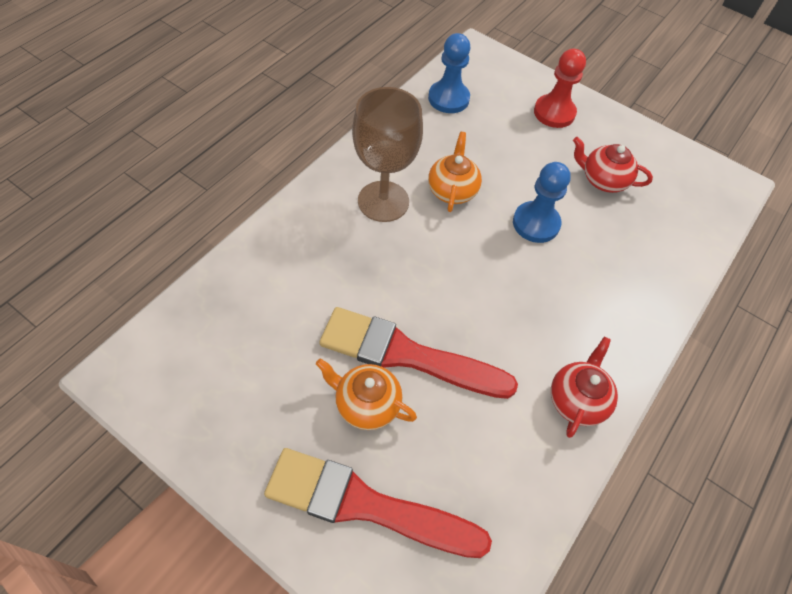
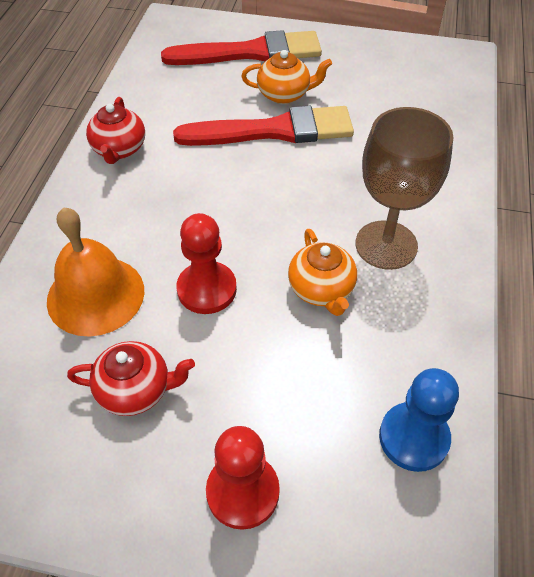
camera: 160 degrees right, 5 degrees down
blue pawn [513,162,571,243] -> red pawn [176,213,237,314]
none -> orange bell [47,207,144,336]

